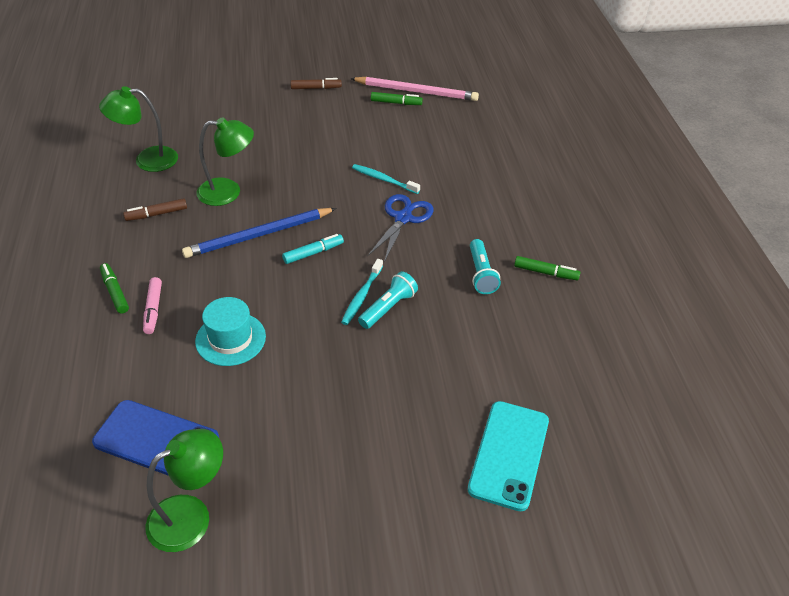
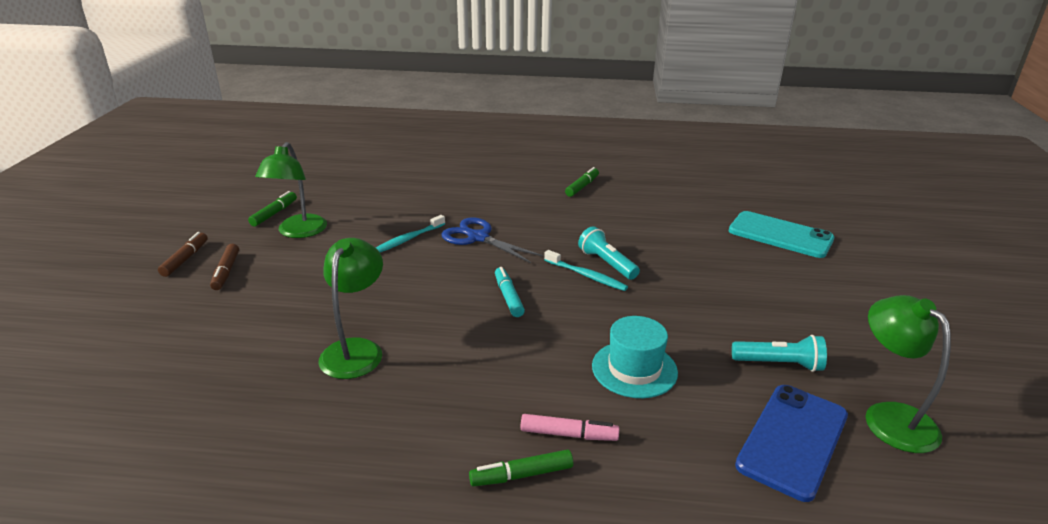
camera: 75 degrees left, 15 degrees down
green lamp [99,86,178,172] -> green lamp moved to [255,142,327,238]
brown marker [123,198,187,221] -> brown marker moved to [210,244,239,290]
blue pencil [182,208,337,258] -> none
pink pencil [350,77,479,101] -> none
turquoise flashlight [470,239,501,294] -> turquoise flashlight moved to [732,335,827,372]

